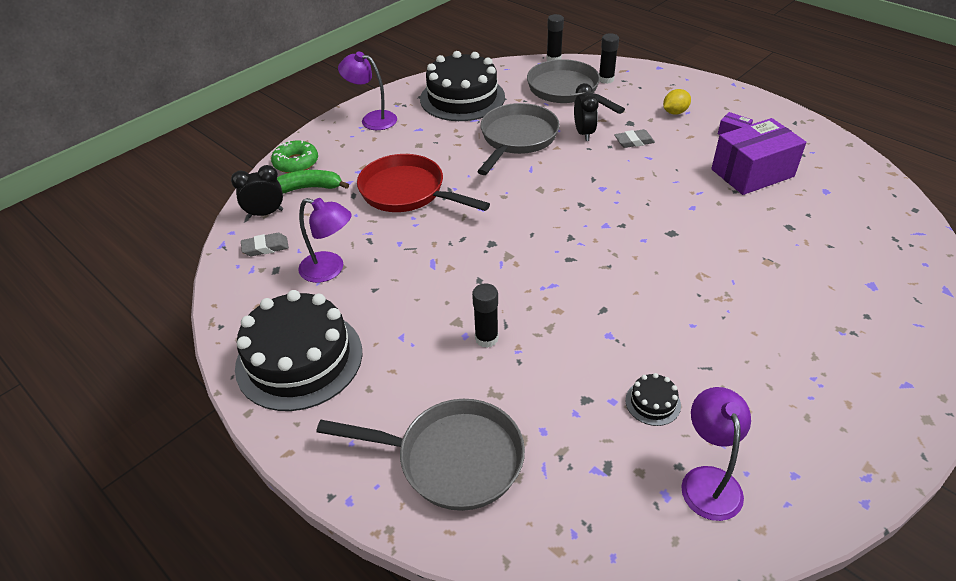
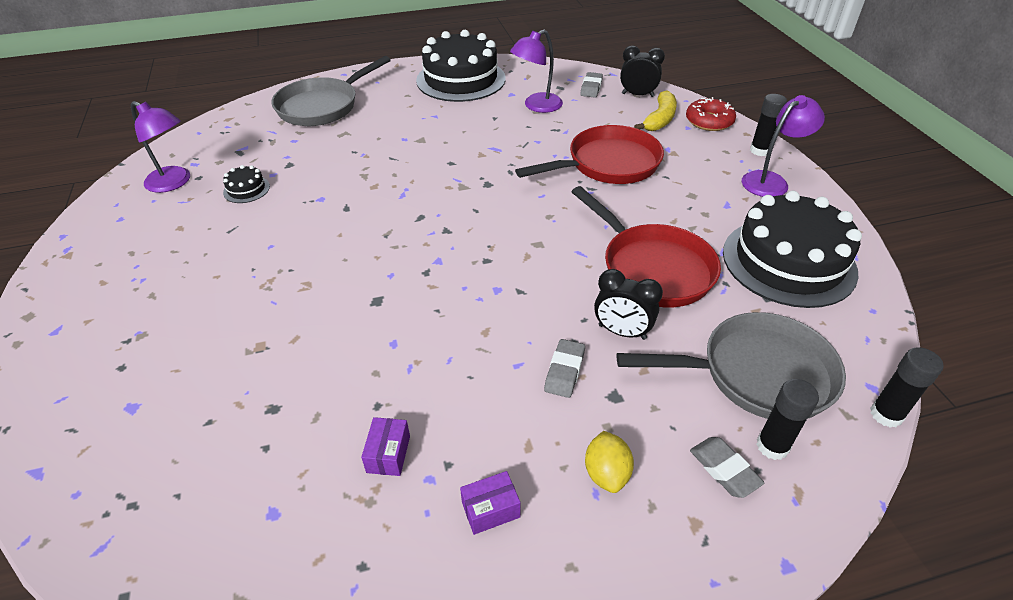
camera: 120 degrees right, 0 degrees up
black clock [231,165,283,218] -> black clock turned 90 degrees counterclockwise [620,46,665,97]
green donut [271,140,318,173] -> red donut [686,97,736,131]
green banana [277,170,349,193] -> yellow banana [634,90,677,131]
black glue stick [472,283,498,348] -> black glue stick moved to [750,94,787,156]
grey pan [477,103,560,175] -> red pan [572,186,721,307]
purple box [711,118,806,195] -> purple box [361,417,410,476], size x0.42
none -> grey eraser [690,437,765,498]

